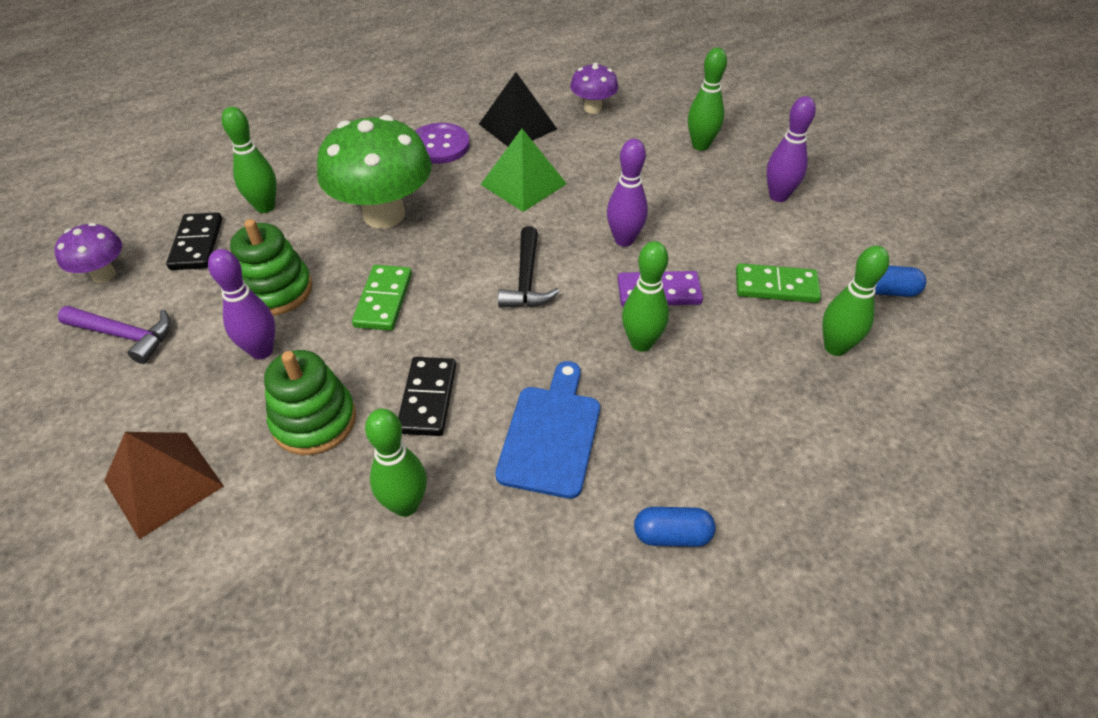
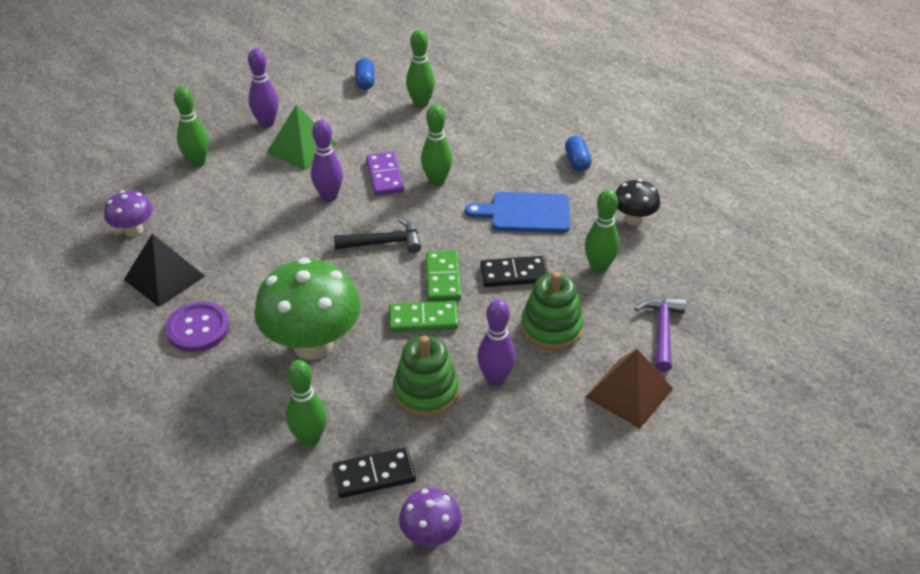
camera: 100 degrees left, 5 degrees down
purple hammer [58,306,171,364] -> purple hammer moved to [635,297,686,372]
green pyramid [480,129,567,212] -> green pyramid moved to [267,105,337,170]
green domino [736,263,821,303] -> green domino moved to [426,250,461,302]
none -> black mushroom [615,179,660,226]

